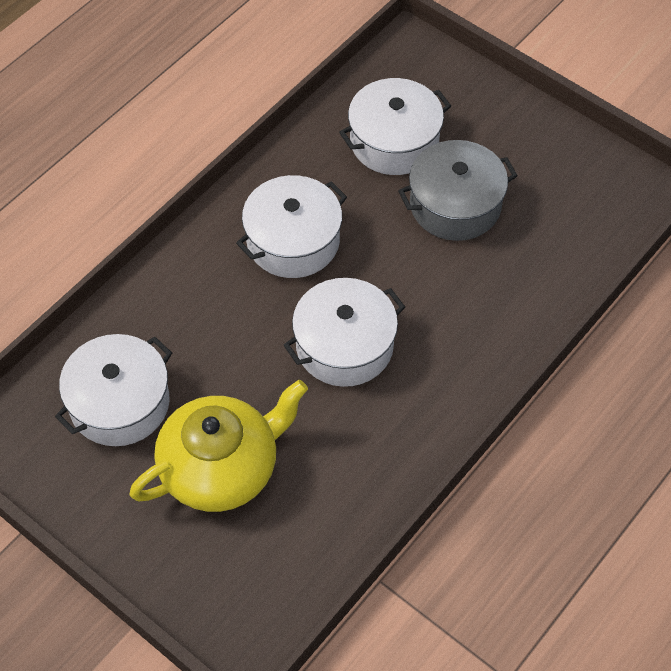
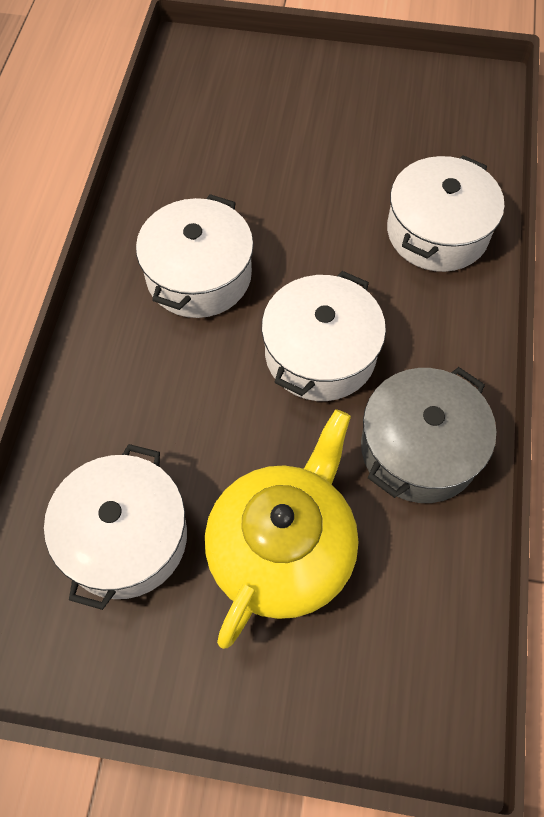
camera: 30 degrees left, 5 degrees up
white pot [339,78,451,175] -> white pot moved to [387,155,504,272]
grey pot [398,140,518,241] -> grey pot moved to [361,367,496,503]

